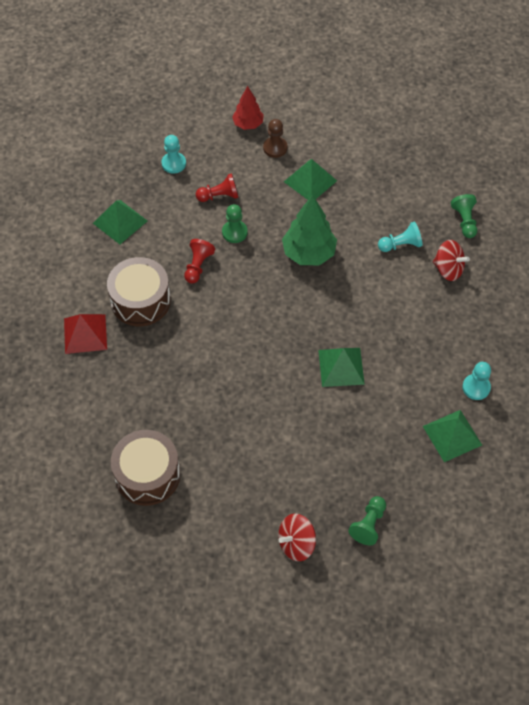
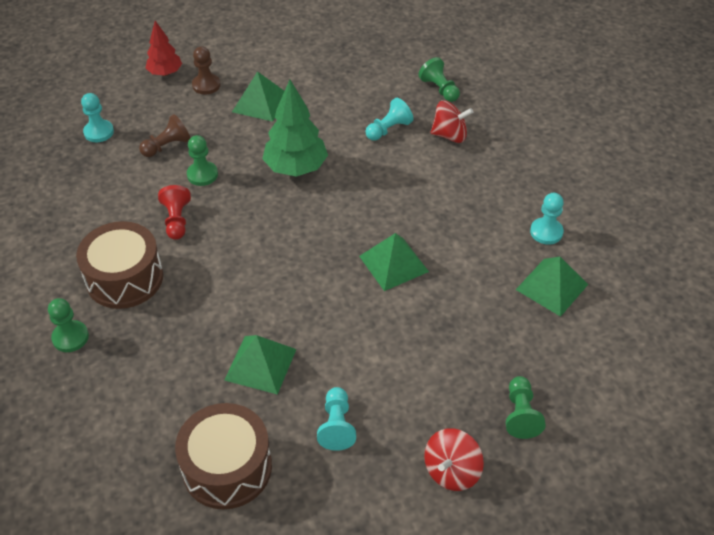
camera: 25 degrees left, 10 degrees down
red pyramid [64,314,107,354] -> green pawn [48,298,89,352]
green pyramid [93,200,147,244] -> green pyramid moved to [224,335,296,395]
red pawn [196,173,239,202] -> brown pawn [139,114,190,157]
none -> turquoise pawn [317,387,356,451]

